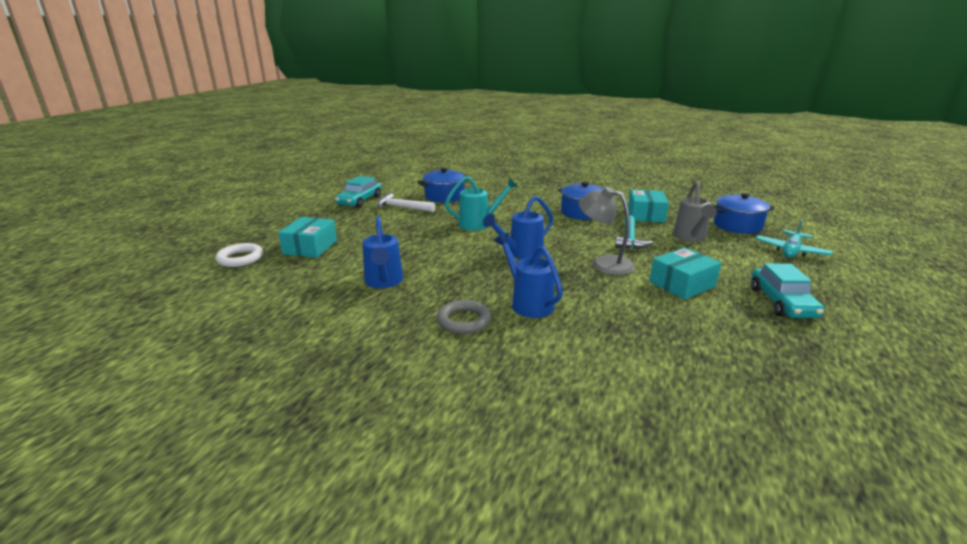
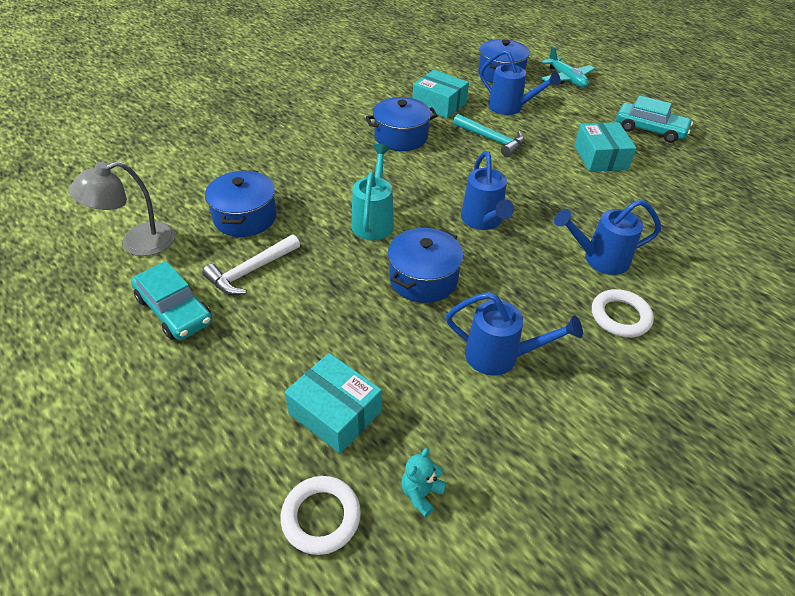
camera: 65 degrees left, 20 degrees up
grey ring [437,300,492,334] -> white ring [592,289,654,337]
grey lamp [579,187,635,275] -> grey lamp moved to [69,161,175,256]
grey watering can [673,181,717,242] -> blue watering can [480,49,561,115]
none -> blue pot [388,228,463,303]
none -> turquoise teddy bear [401,448,446,517]

